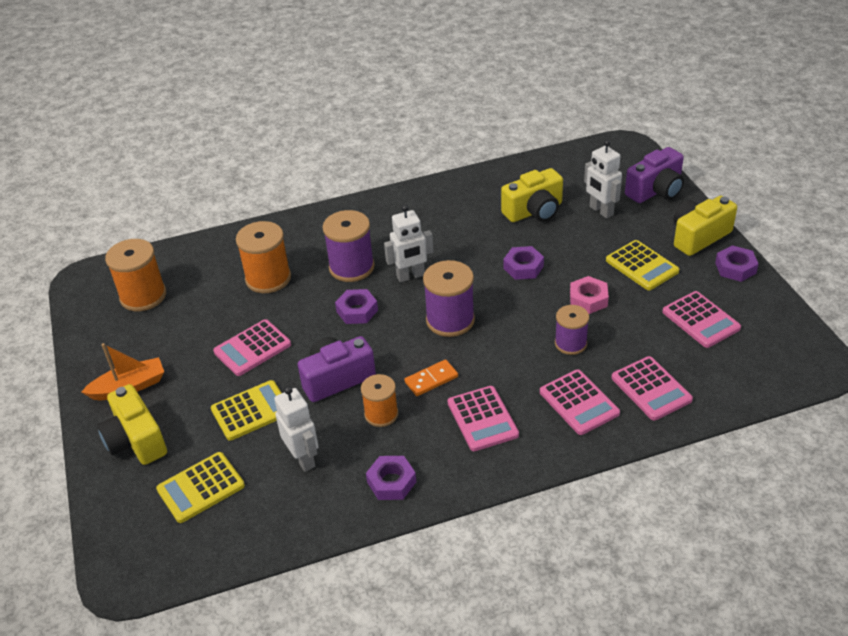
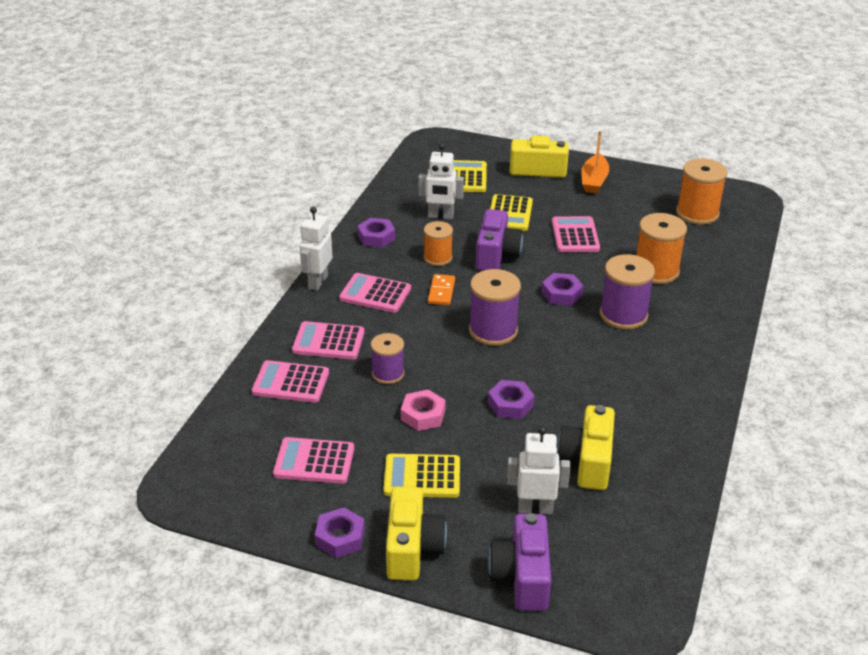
camera: 125 degrees right, 5 degrees down
white robot [384,205,433,282] -> white robot moved to [299,207,332,291]

